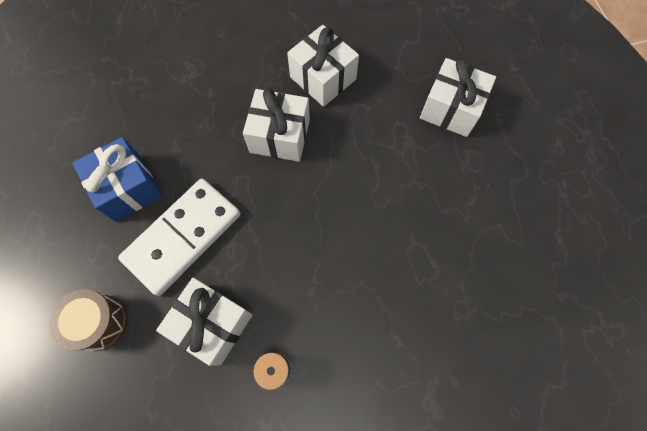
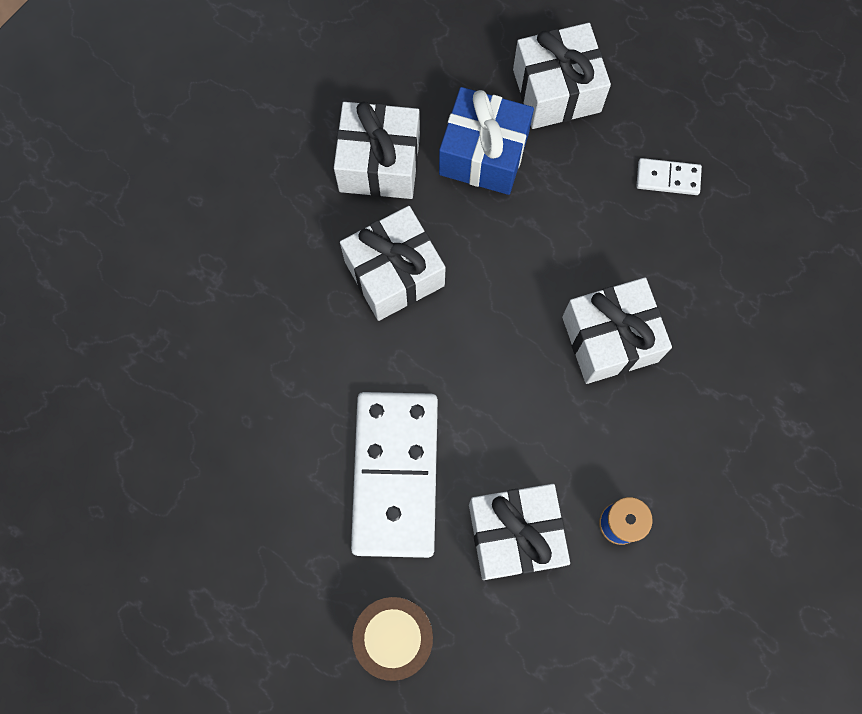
camera: 40 degrees left, 5 degrees up
blue gift [73,137,162,222] -> blue gift moved to [439,87,534,195]
none -> white gift [562,278,672,384]
none -> white domino [637,158,702,195]

